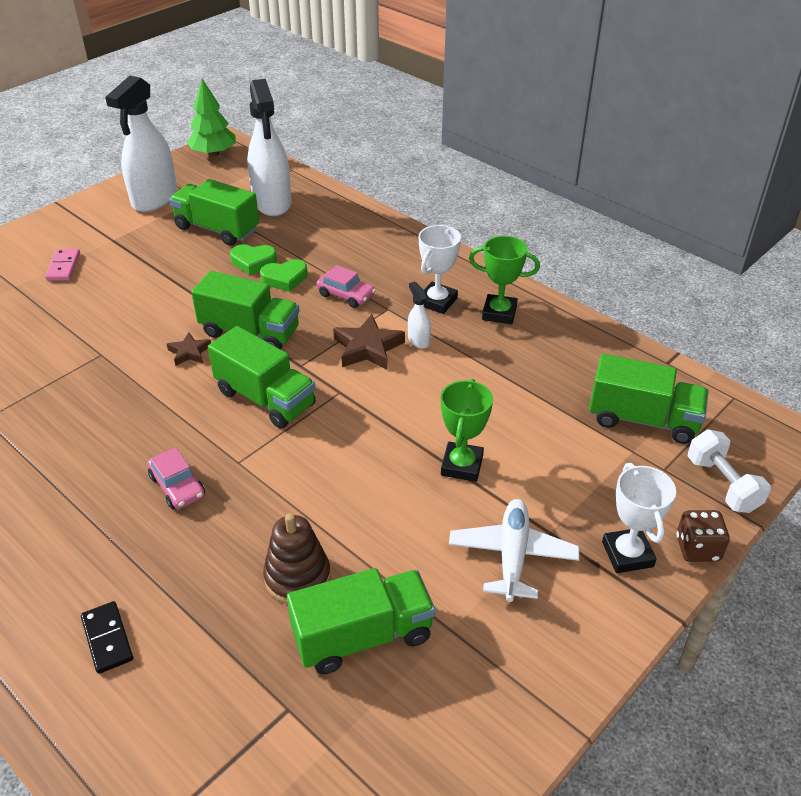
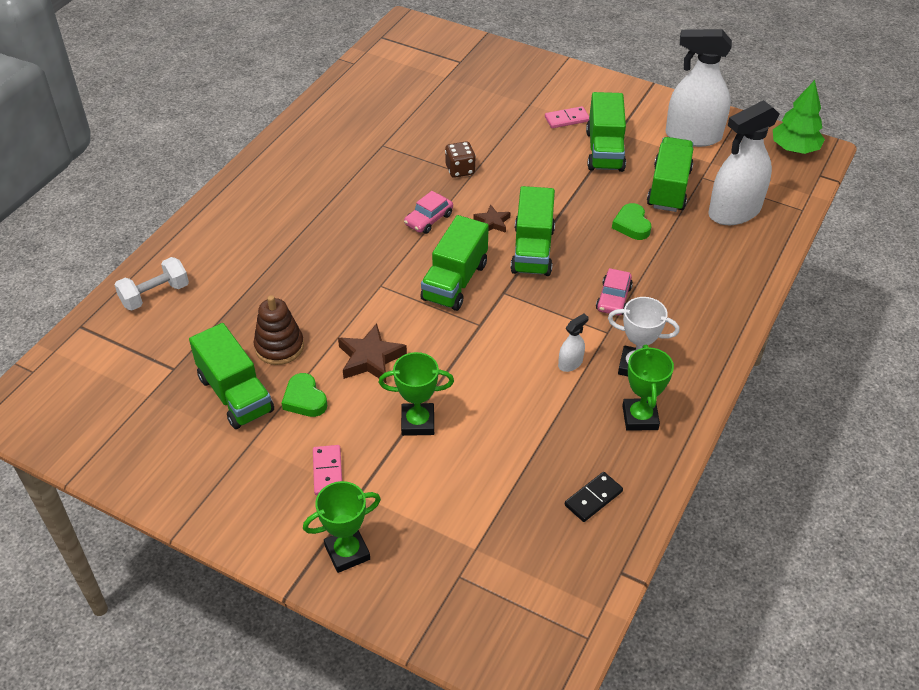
camera: 75 degrees right, 5 degrees up
black domino [81,601,133,674] -> black domino moved to [565,472,623,522]
pink car [147,447,205,509] -> pink car moved to [404,191,453,234]
green heart [260,259,308,292] -> green heart moved to [282,373,327,417]
brown star [333,314,405,370] -> brown star moved to [338,323,407,384]
white plane [449,499,580,602] -> pink domino [313,445,342,495]
green truck [589,354,709,444] -> green truck moved to [586,92,626,172]
white trophy [602,463,676,573] -> green trophy [303,481,381,573]
brown dice [676,510,730,562] -> brown dice moved to [445,141,476,178]
white dumbbell [688,429,771,513] -> white dumbbell moved to [115,257,189,310]

